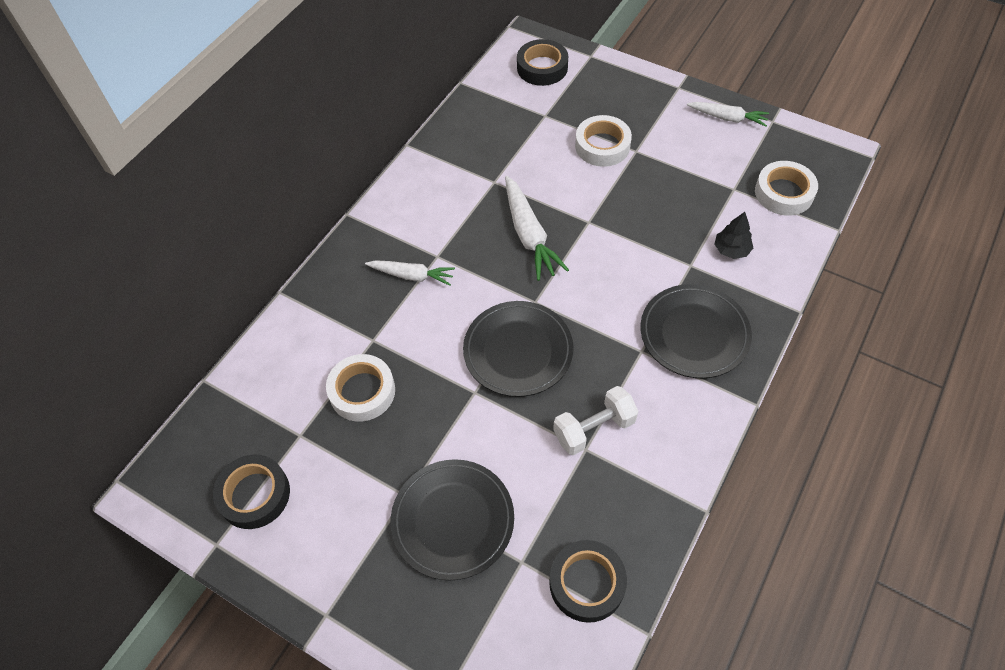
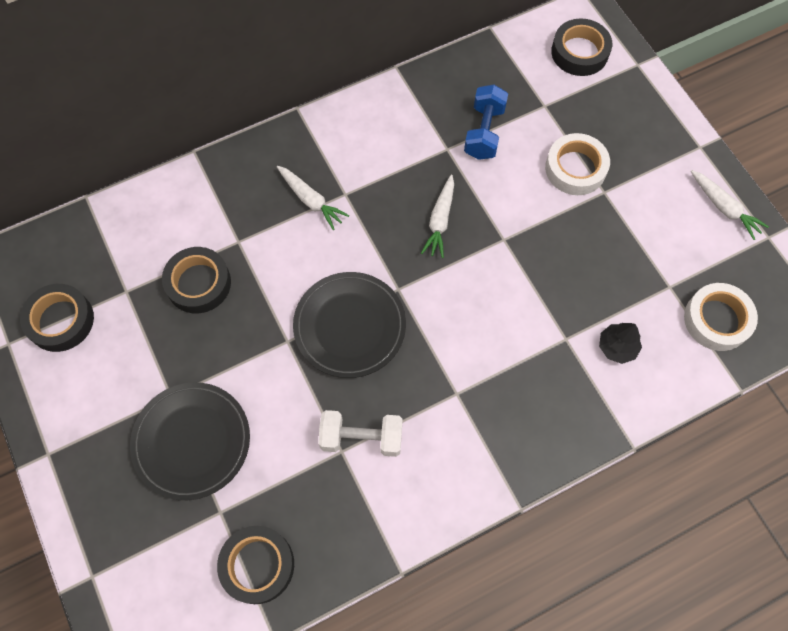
camera: 30 degrees right, 10 degrees up
white tape [326,354,395,422] -> black tape [162,247,231,313]
white carrot [505,176,569,281] -> white carrot [421,174,454,258], size x0.66
black plate [640,284,752,378] -> none
none -> blue dumbbell [464,84,508,160]

